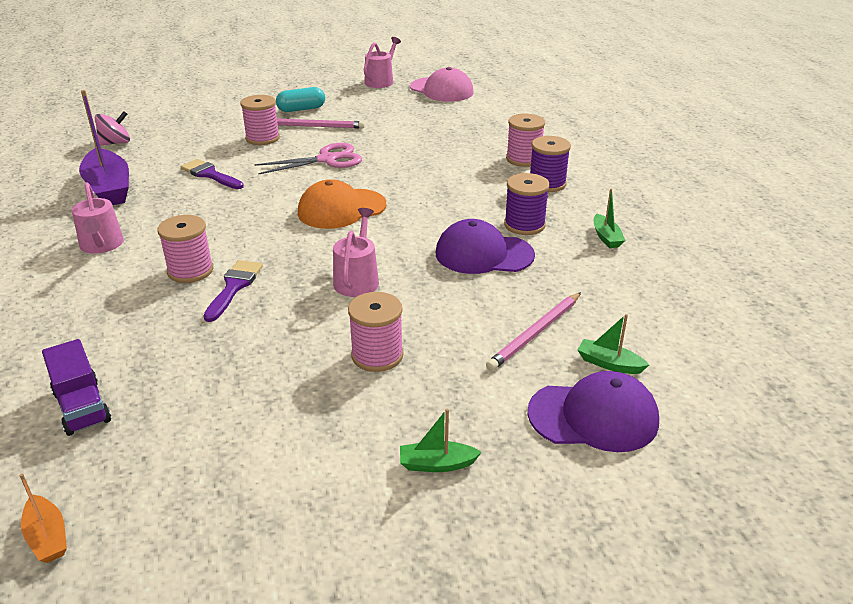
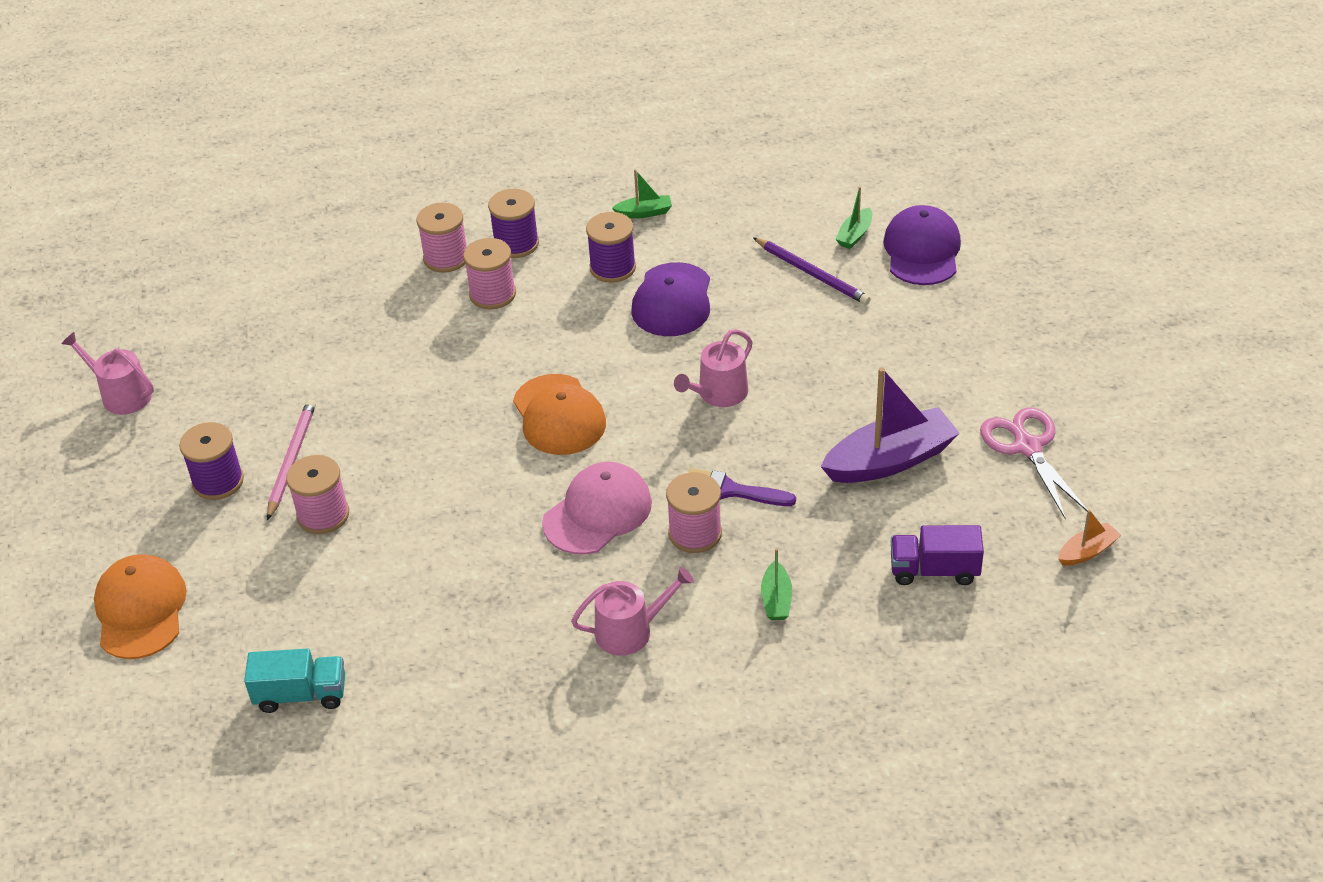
camera: 85 degrees left, 10 degrees up
purple truck [42,339,111,436] -> purple truck turned 150 degrees counterclockwise [891,525,984,585]
purple boat [79,90,129,205] -> purple boat moved to [821,367,960,483]
pink spinning top [95,111,130,146] -> turquoise truck [244,648,345,713]
purple brush [181,159,244,189] -> none
pink scissors [254,143,362,174] -> pink scissors moved to [980,408,1088,519]
turquoise capsule [276,87,325,112] -> purple spool [179,422,244,500]
pink watering can [333,208,379,297] -> pink watering can turned 60 degrees counterclockwise [674,329,753,407]
pink spool [348,292,404,372] -> pink spool moved to [463,238,516,309]
green boat [400,409,482,472] -> green boat moved to [761,548,792,620]
pink cap [410,67,474,102] -> pink cap moved to [542,462,652,555]
pink pencil [486,292,581,371] -> purple pencil [753,237,871,305]
none -> orange cap [94,554,187,659]

